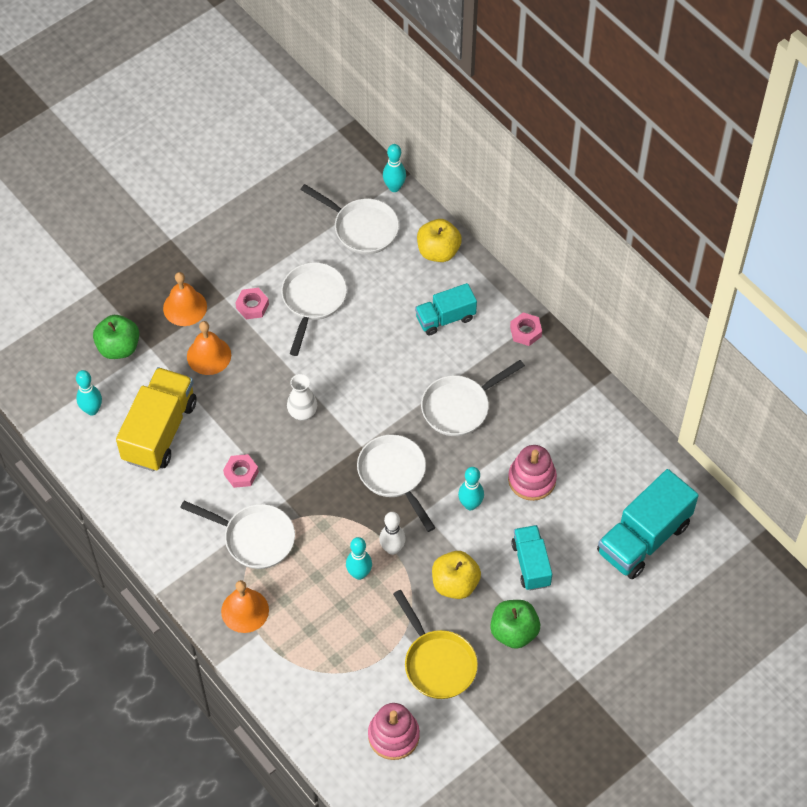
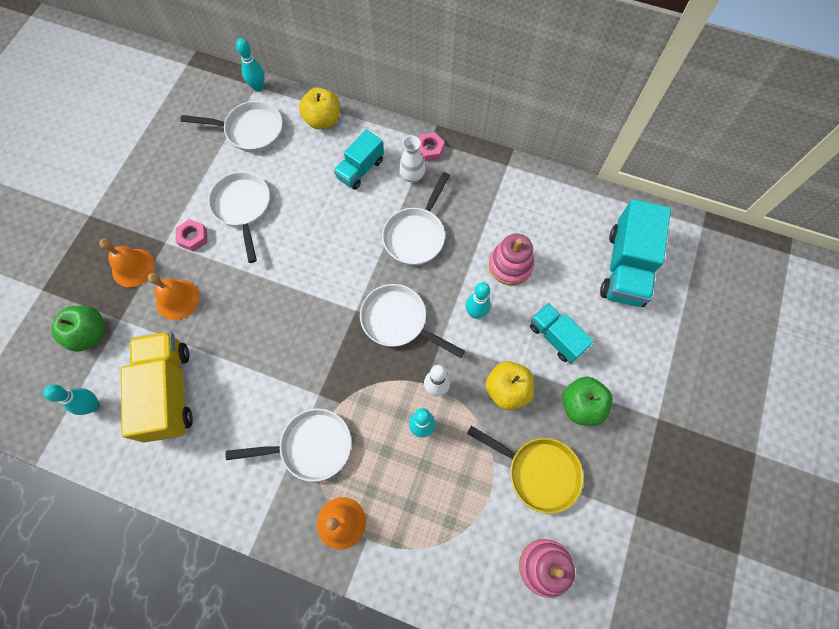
camera: 30 degrees left, 10 degrees up
pink nut [223,454,259,488] -> none
white vase [287,374,317,421] -> white vase moved to [398,135,426,183]

